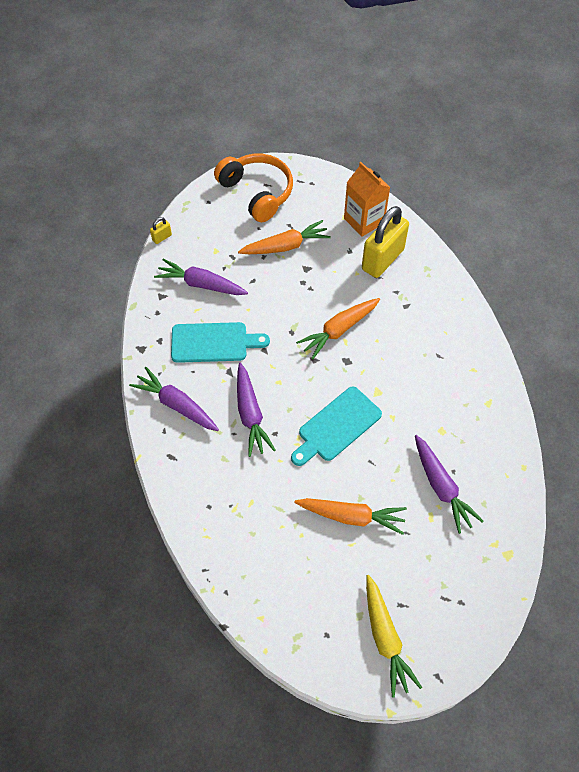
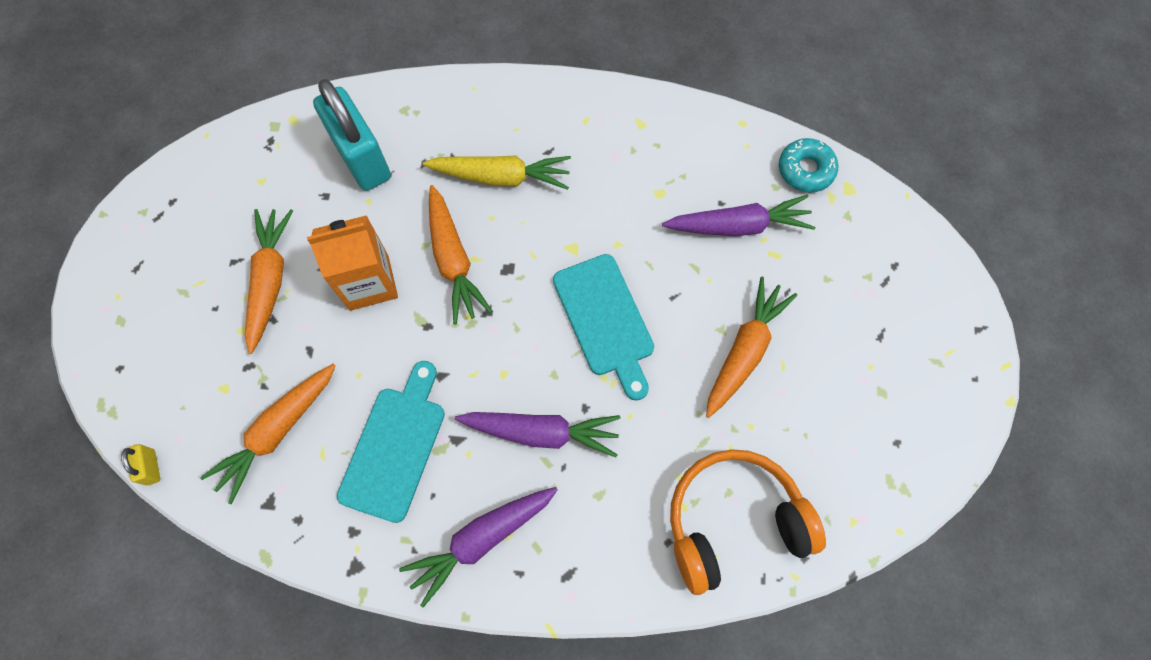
camera: 70 degrees left, 10 degrees up
purple carrot [154,259,248,295] -> orange carrot [200,364,336,504]
orange headphones [214,154,293,222] -> orange headphones moved to [670,449,826,595]
orange carton [344,162,390,237] -> orange carton moved to [307,215,398,311]
yellow padlock [362,206,409,278] -> turquoise padlock [313,79,391,191]
yellow carrot [366,575,422,698] -> yellow carrot moved to [423,156,571,190]
none -> turquoise donut [779,138,838,192]

